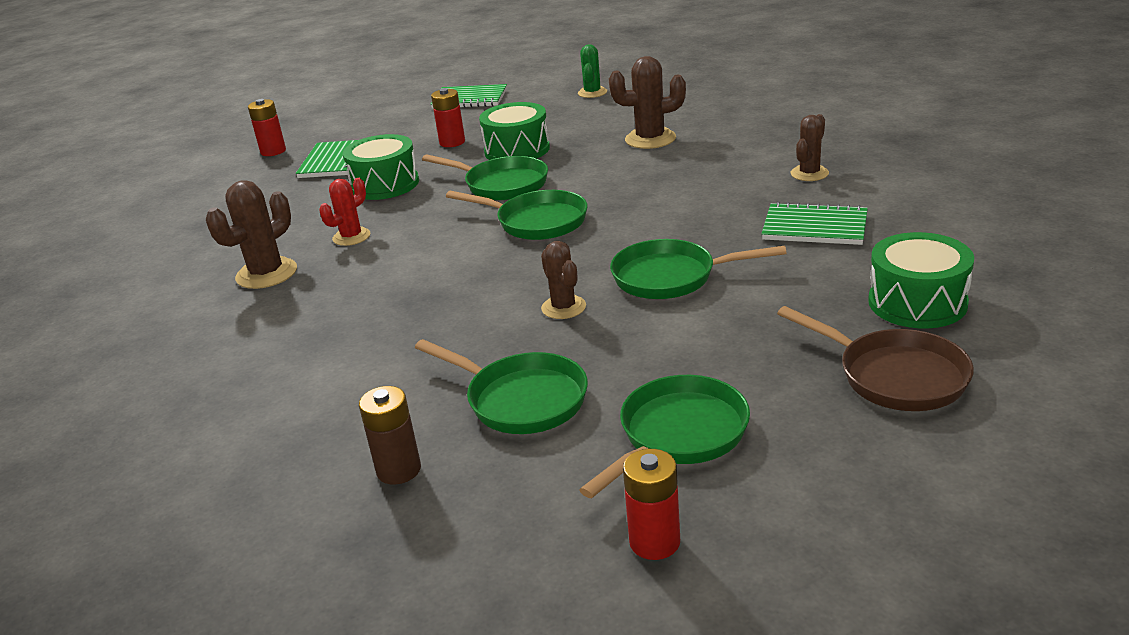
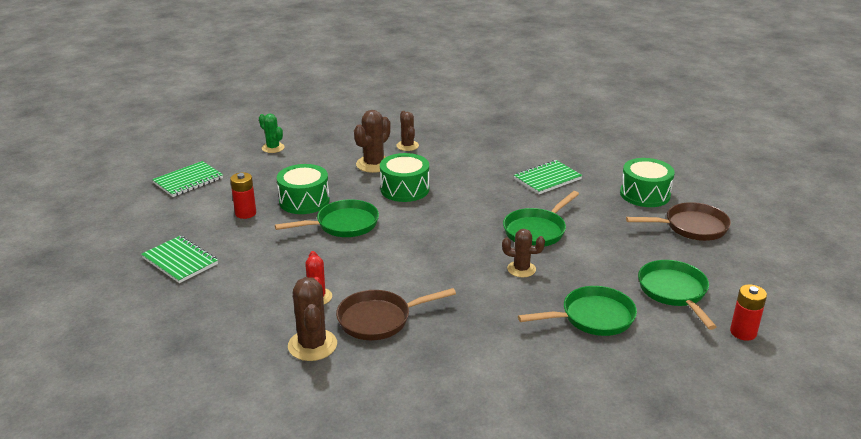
camera: 55 degrees left, 0 degrees up
red battery [248,99,286,156] -> none
green drum [343,134,419,200] -> green drum moved to [380,153,429,202]
brown battery [359,386,421,484] -> none
green pan [446,190,588,240] -> none
brown cactus [791,114,829,181] -> brown cactus moved to [396,111,419,151]
none -> brown pan [336,288,456,340]

